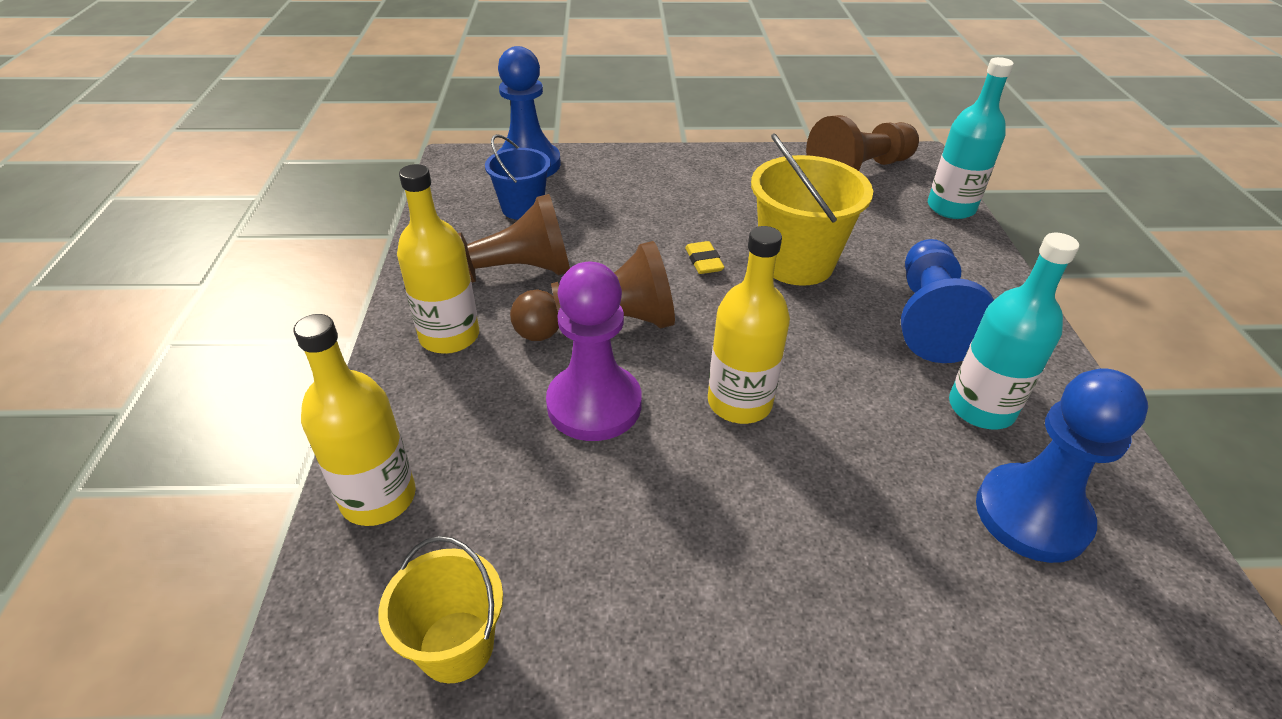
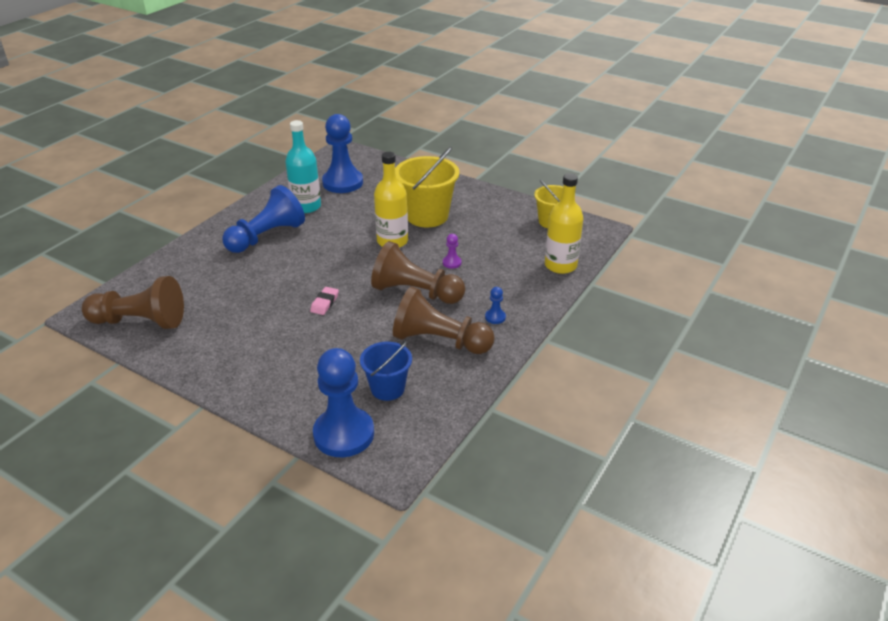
camera: 145 degrees left, 5 degrees down
yellow bottle [397,164,479,354] -> blue pawn [485,287,506,324]
purple pawn [546,262,642,441] -> purple pawn [443,234,462,269], size x0.40
yellow eraser [685,241,724,274] -> pink eraser [310,287,339,315]
yellow bucket [751,133,873,286] -> yellow bucket moved to [395,147,459,227]
turquoise bottle [928,57,1014,219] -> none

